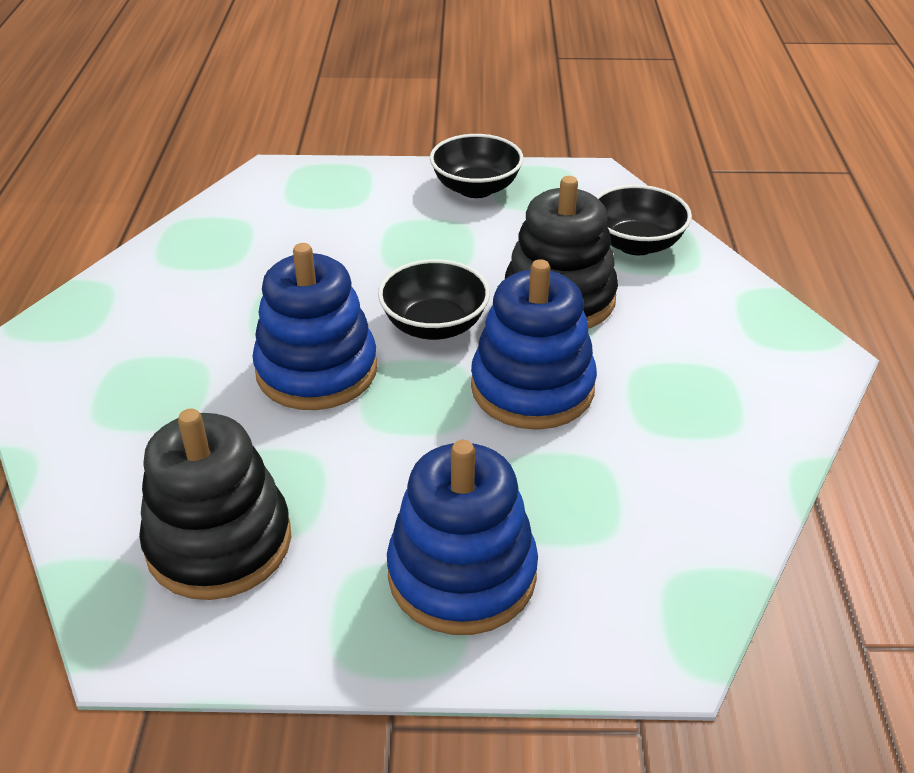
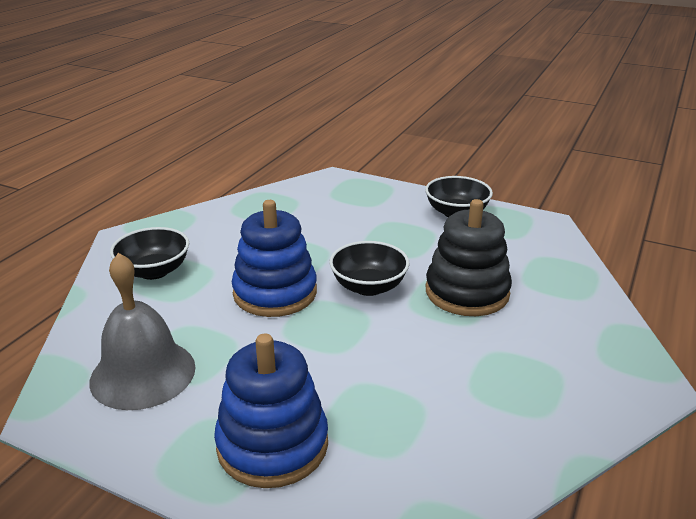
camera: 25 degrees right, 10 degrees down
black stacking toy [139,408,291,600] -> grey bell [89,253,196,410]
blue stacking toy [471,259,597,430] -> none
black bowl [596,185,692,255] -> black bowl moved to [110,227,189,280]

